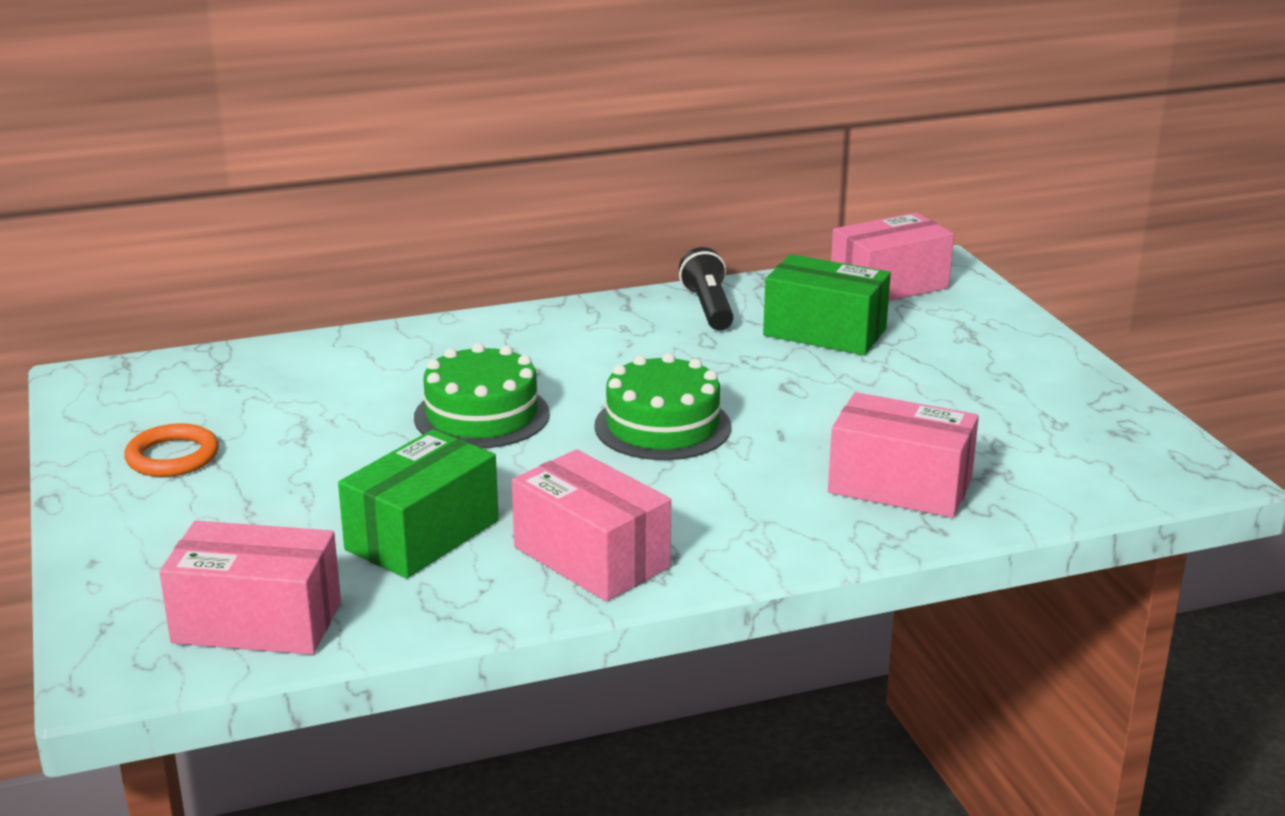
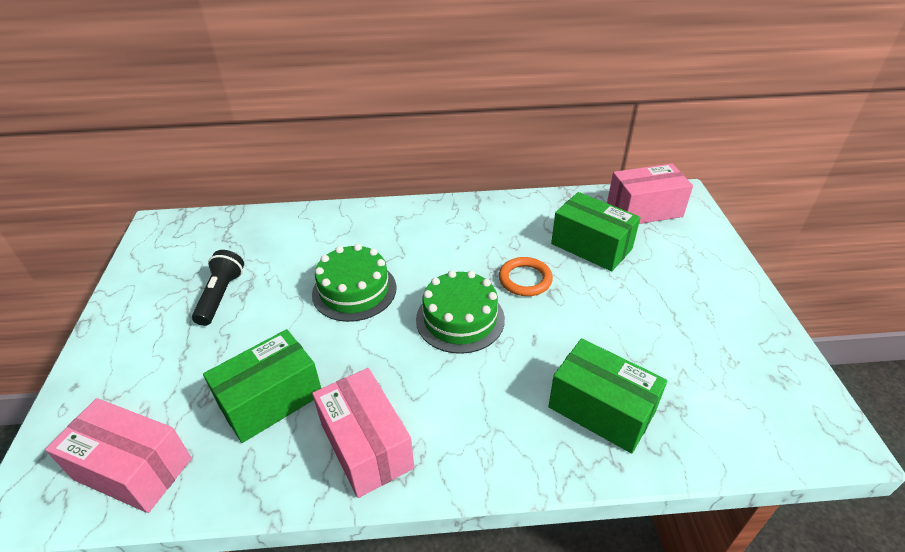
camera: 15 degrees right, 15 degrees up
orange ring [124,423,219,477] -> orange ring moved to [499,257,553,296]
black flashlight [679,247,734,330] -> black flashlight moved to [192,250,244,326]
pink box [828,392,979,518] -> green box [548,338,667,454]

